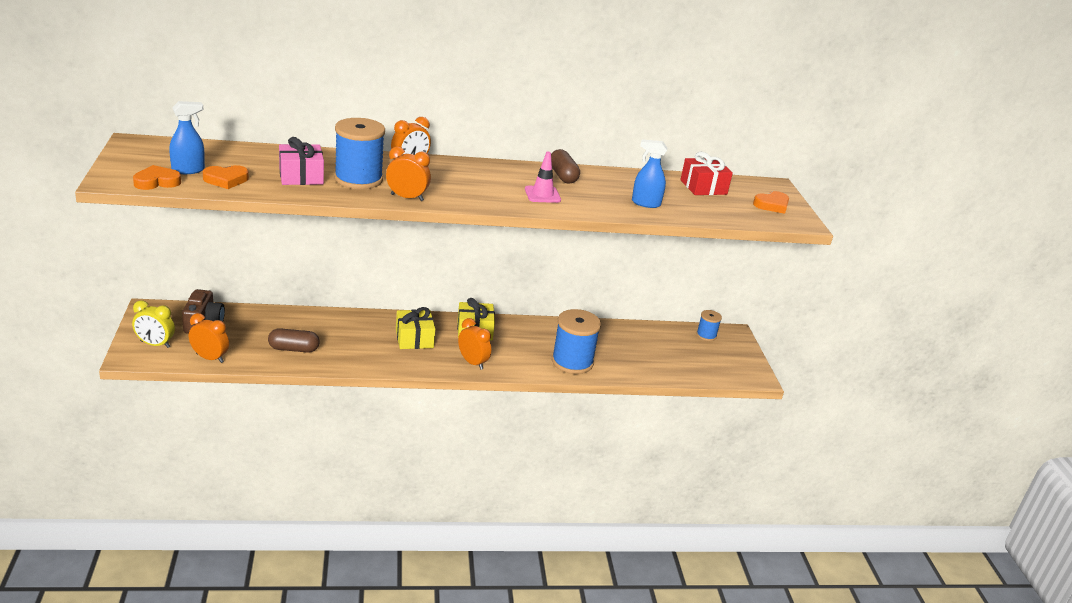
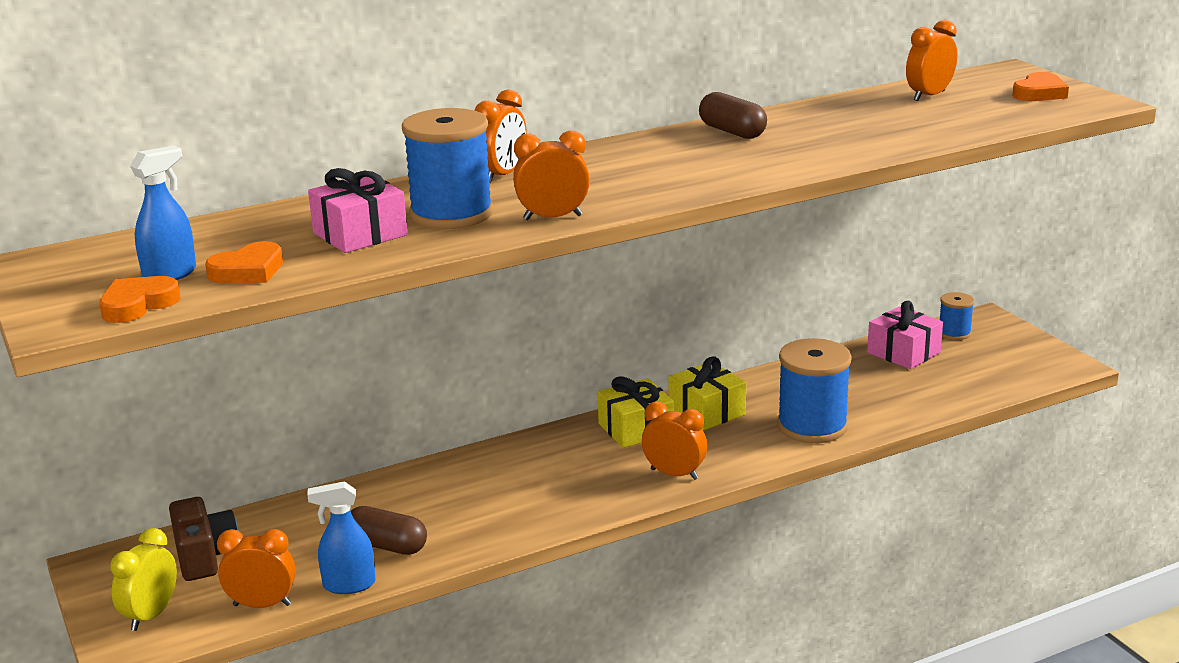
camera: 15 degrees left, 5 degrees down
yellow clock [132,300,175,348] -> yellow clock turned 120 degrees clockwise [110,528,177,631]
brown capsule [268,328,320,353] -> brown capsule turned 45 degrees clockwise [351,506,427,555]
yellow gift [396,307,435,349] -> yellow gift moved to [669,356,746,431]
pink traffic cone [525,152,561,203] -> none
blue spray bottle [632,139,667,208] -> blue spray bottle moved to [307,481,376,594]
red gift [680,152,733,195] -> orange clock [906,20,957,101]
none -> pink gift [867,301,943,369]

